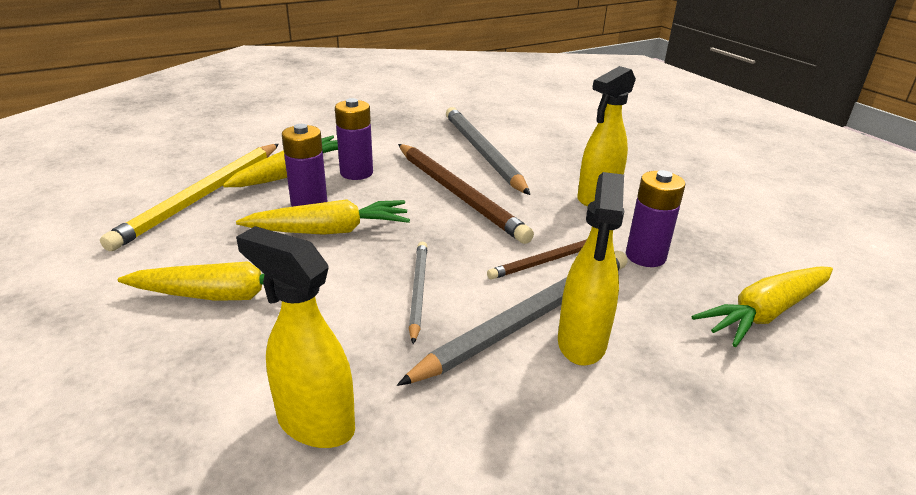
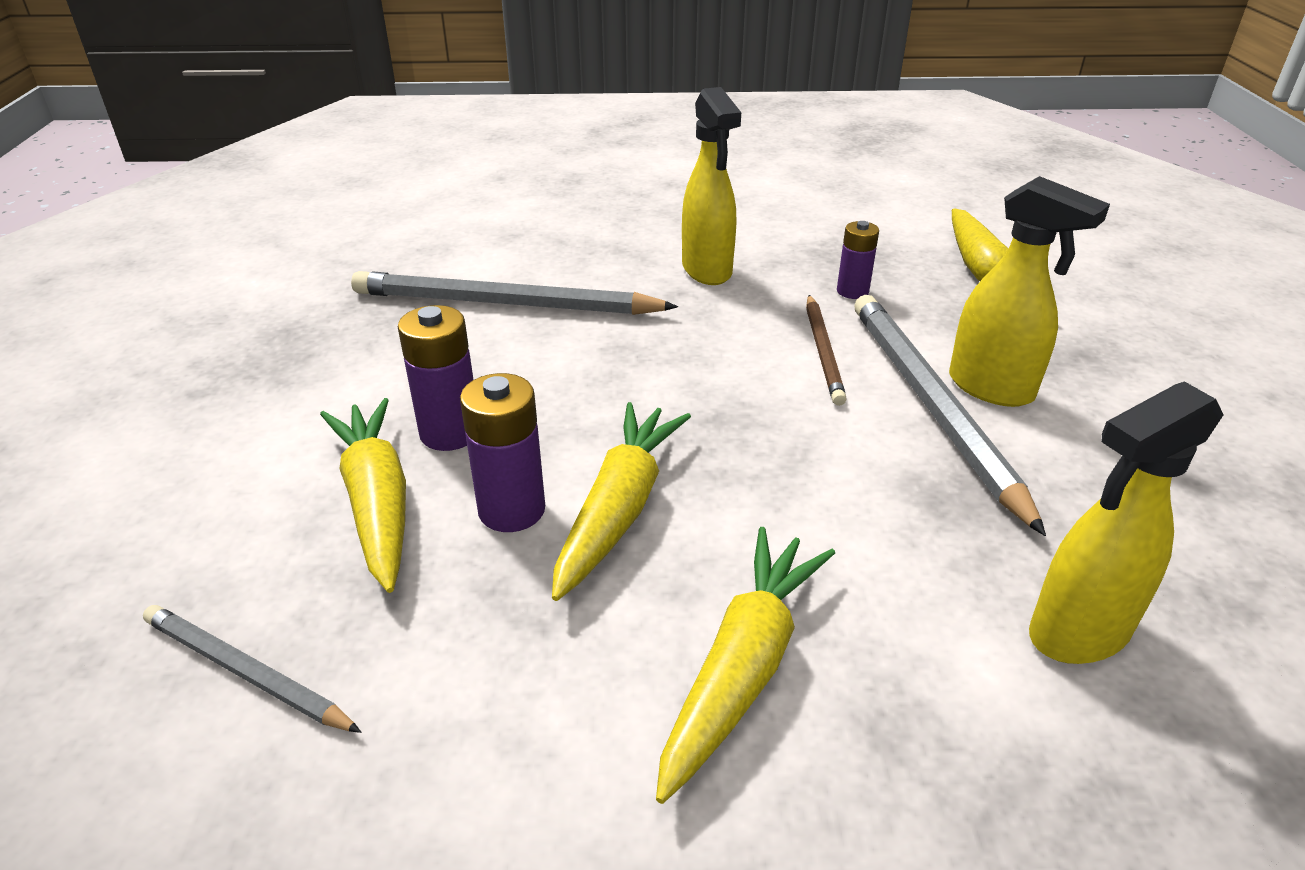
camera: 60 degrees left, 5 degrees up
yellow pencil [100,144,279,251] -> none
brown pencil [398,144,534,244] -> none
grey pencil [409,241,427,344] -> grey pencil moved to [143,605,361,733]
purple battery [626,170,685,267] -> purple battery [837,221,879,299], size x0.66

